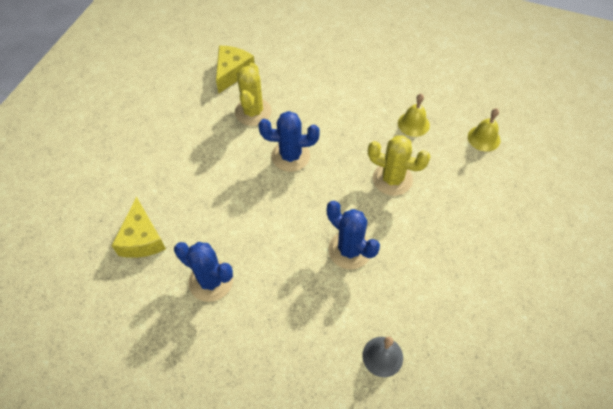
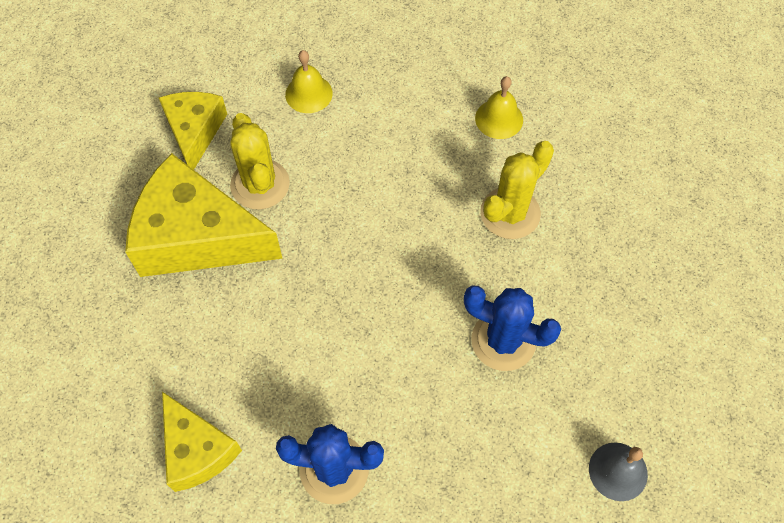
camera: 25 degrees left, 5 degrees up
blue cactus [258,111,320,172] -> none
yellow cactus [368,135,431,196] -> yellow cactus turned 45 degrees counterclockwise [480,141,554,239]
yellow bell [468,108,500,152] -> yellow bell moved to [285,50,333,113]
none -> yellow cheese [125,153,283,277]

